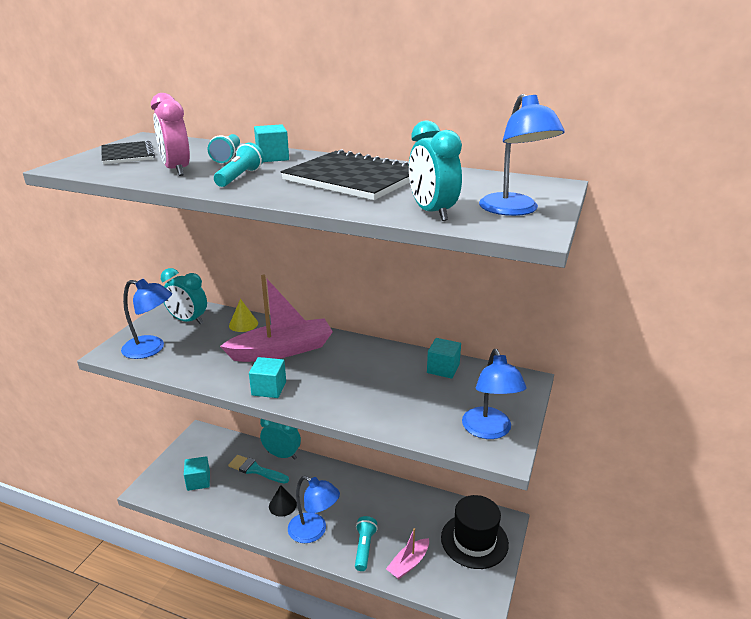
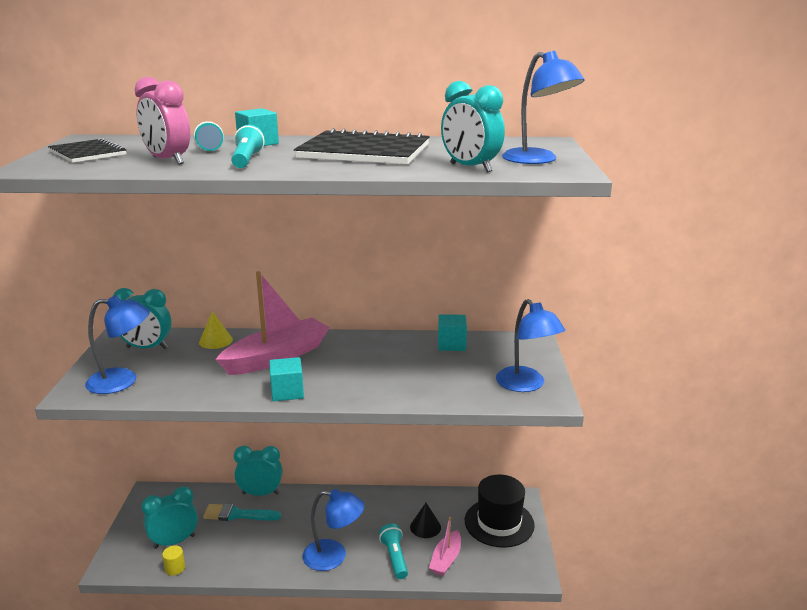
camera: 20 degrees left, 5 degrees down
turquoise cube [184,456,210,491] -> turquoise clock [141,487,198,549]
black cone [269,485,297,516] -> black cone moved to [410,503,441,538]
none -> yellow cylinder [162,546,185,576]

